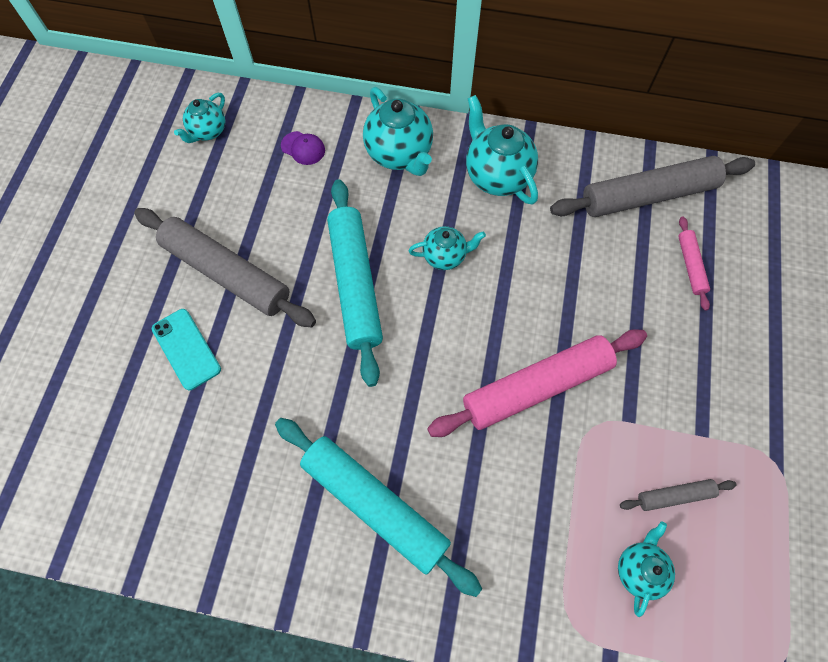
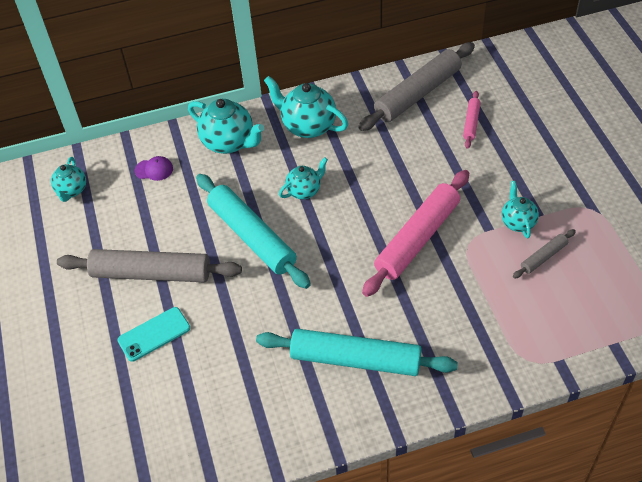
camera: 25 degrees left, 15 degrees down
turquoise phone [152,309,221,390] -> turquoise phone turned 60 degrees counterclockwise [117,307,190,362]
turquoise teapot [618,521,675,617] -> turquoise teapot moved to [502,181,539,238]
pink rolling pin [678,216,710,311] -> pink rolling pin turned 45 degrees clockwise [463,91,481,149]

